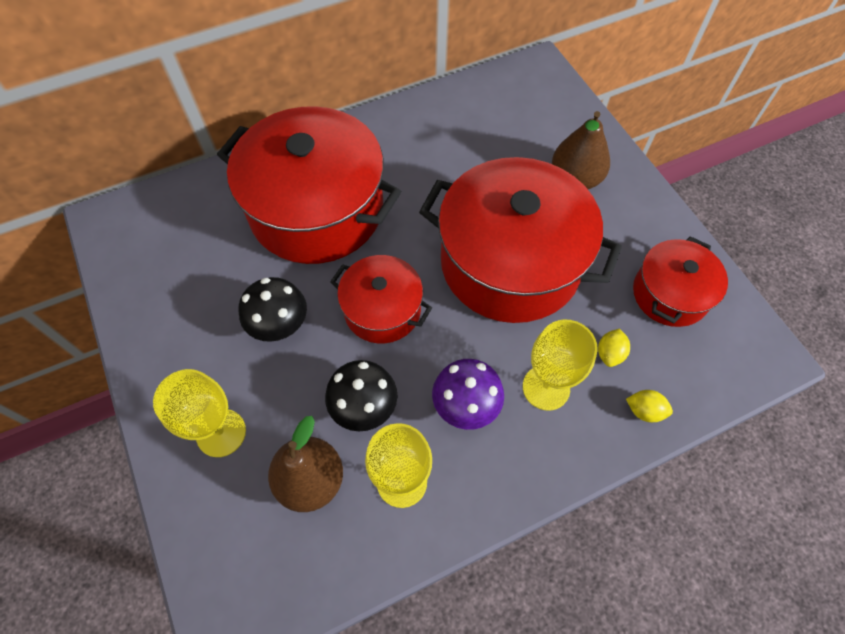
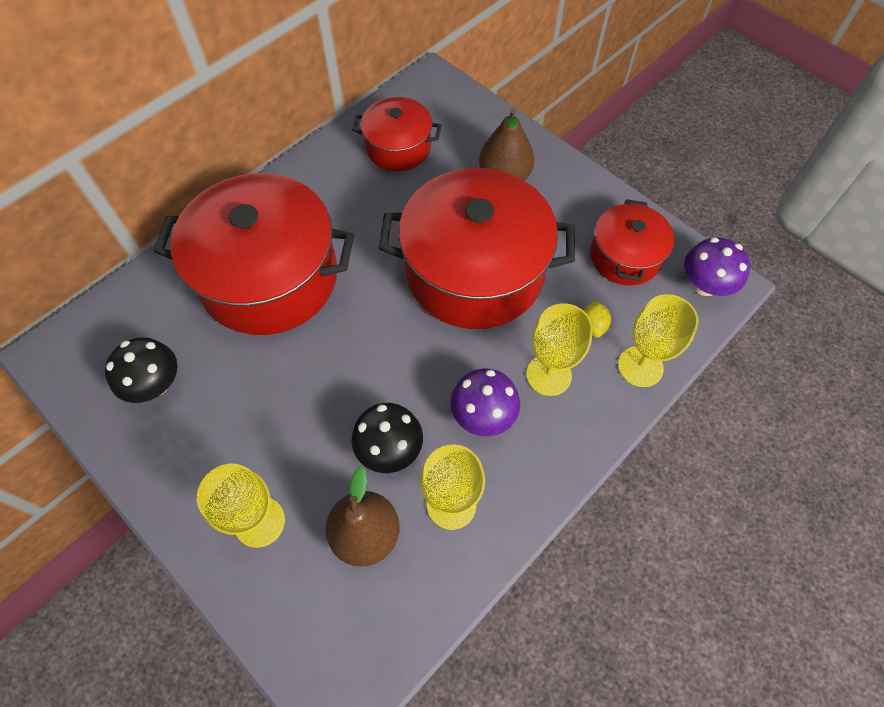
camera: 20 degrees left, 0 degrees up
black mushroom [238,277,307,342] -> black mushroom moved to [105,337,178,403]
red pot [330,255,432,343] -> red pot moved to [352,97,442,171]
yellow lemon [626,390,673,422] -> yellow goblet [618,294,699,387]
none -> purple mushroom [684,237,750,296]

